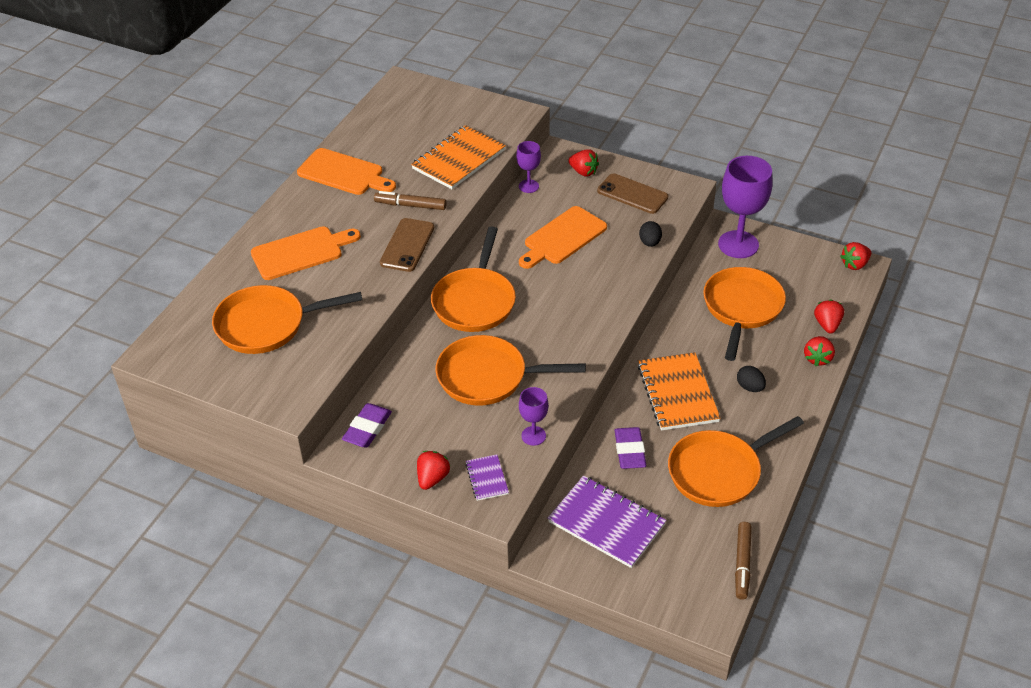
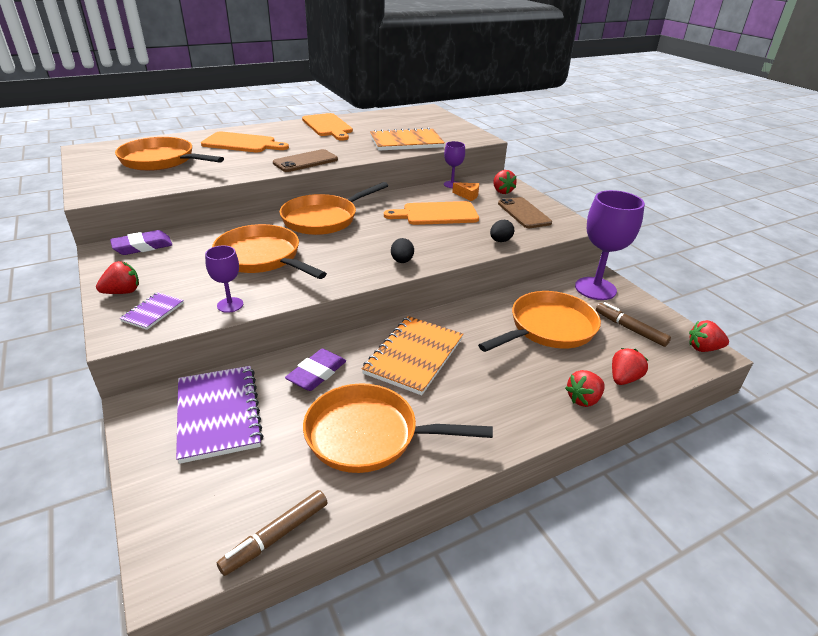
camera: 35 degrees right, 10 degrees down
brown marker [374,191,447,210] -> brown marker moved to [596,302,671,347]
black egg [737,366,766,392] -> black egg moved to [391,238,414,263]
none -> orange cheese [452,182,479,201]

